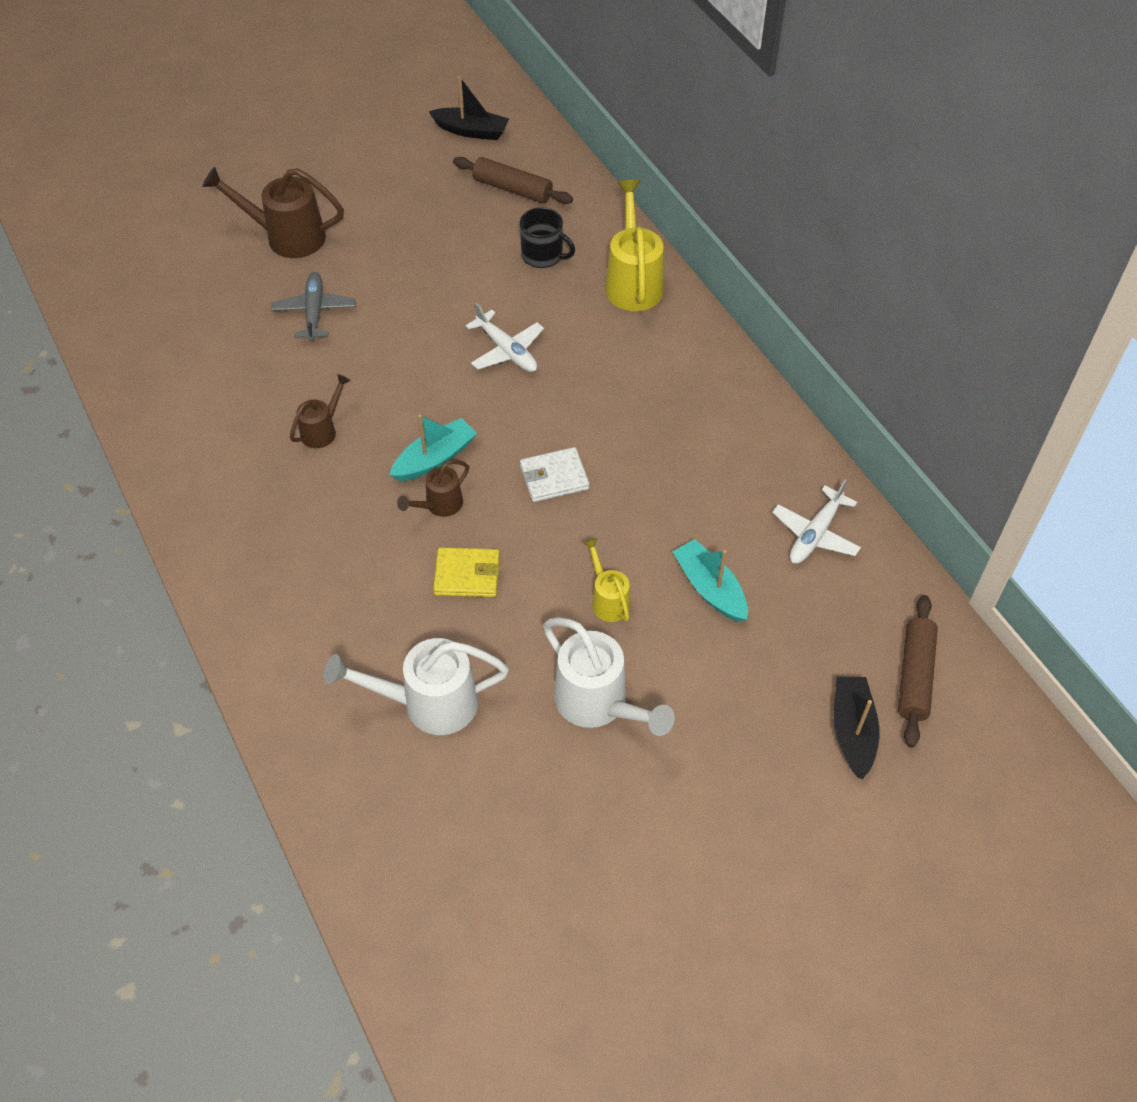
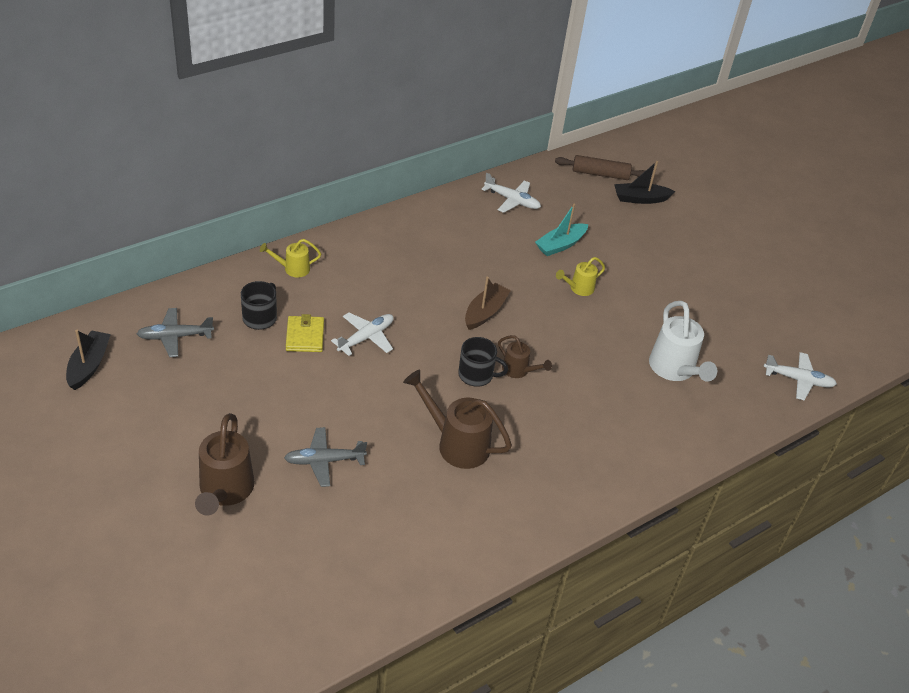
camera: 100 degrees left, 10 degrees down
brown watering can [290,374,350,448] -> brown watering can [403,370,512,469], size x1.80
turquoise boat [390,414,477,481] -> black mug [458,337,508,387]
yellow wallet [433,547,500,597] -> yellow wallet moved to [286,314,324,352]
brown rolling pin [453,157,573,204] -> grey plane [136,308,214,357]
white wallet [520,447,589,502] -> brown boat [465,277,511,330]
white watering can [543,618,675,736] -> none
yellow watering can [605,180,663,311] -> yellow watering can [260,239,321,277], size x0.56
none -> white plane [764,352,837,400]

